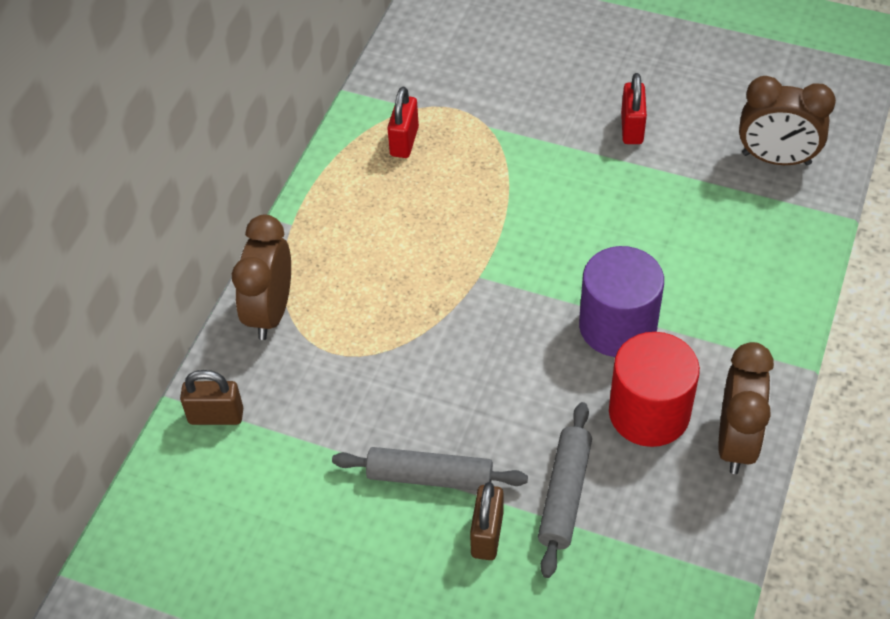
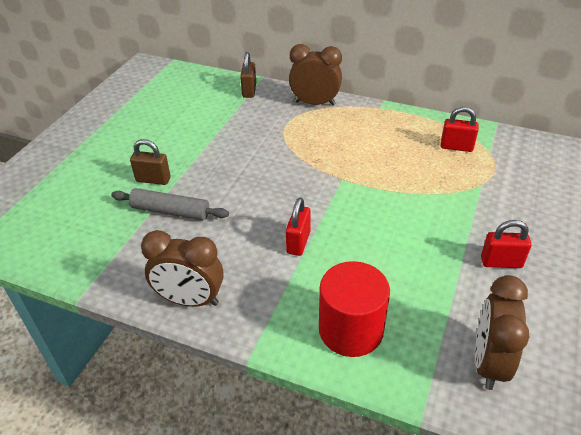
camera: 90 degrees right, 10 degrees down
grey rolling pin [332,447,528,491] -> none
purple cylinder [579,246,664,357] -> red padlock [286,198,311,256]
red cylinder [609,332,700,447] -> red cylinder moved to [319,261,390,357]

